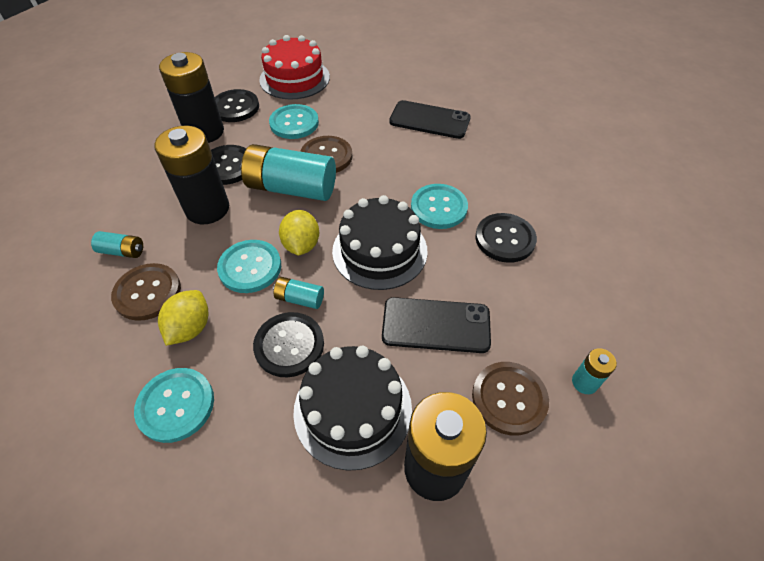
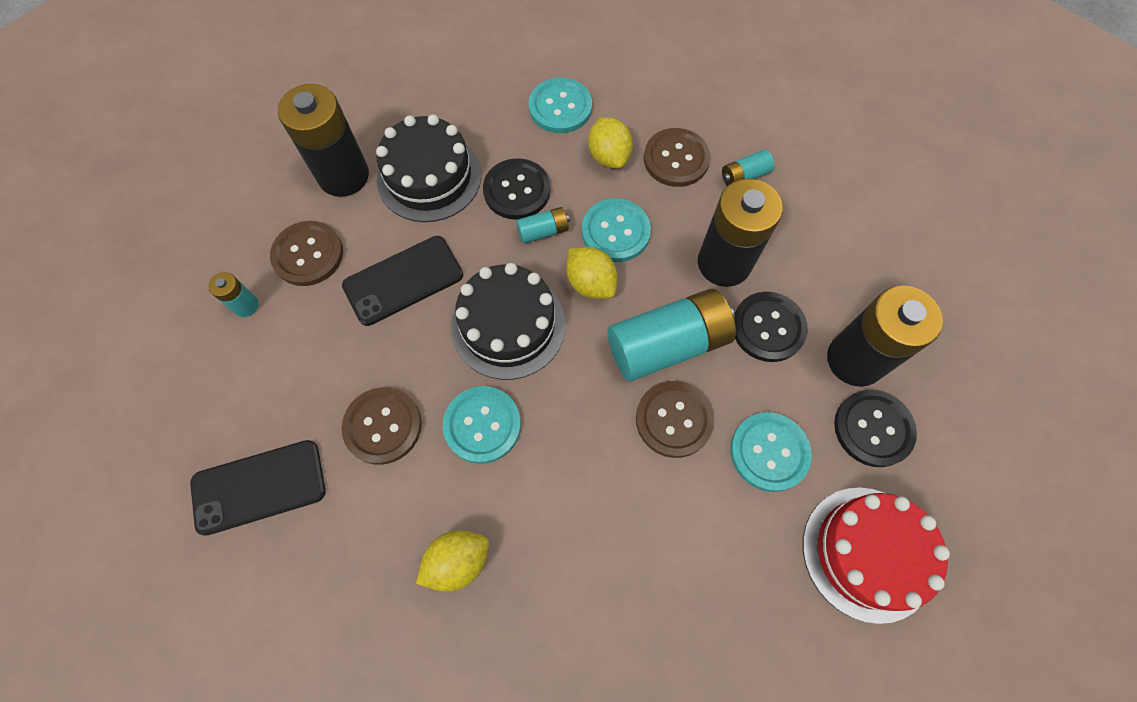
camera: 145 degrees right, 15 degrees up
black phone [389,100,471,139] -> black phone moved to [190,440,325,536]
black button [475,213,537,263] -> brown button [341,387,422,465]
none -> yellow lemon [416,530,489,592]

